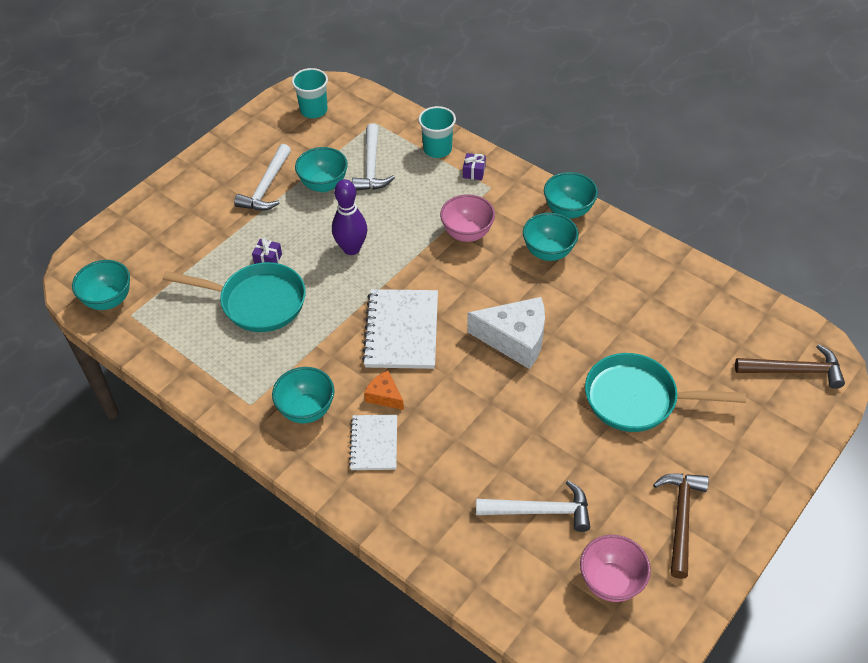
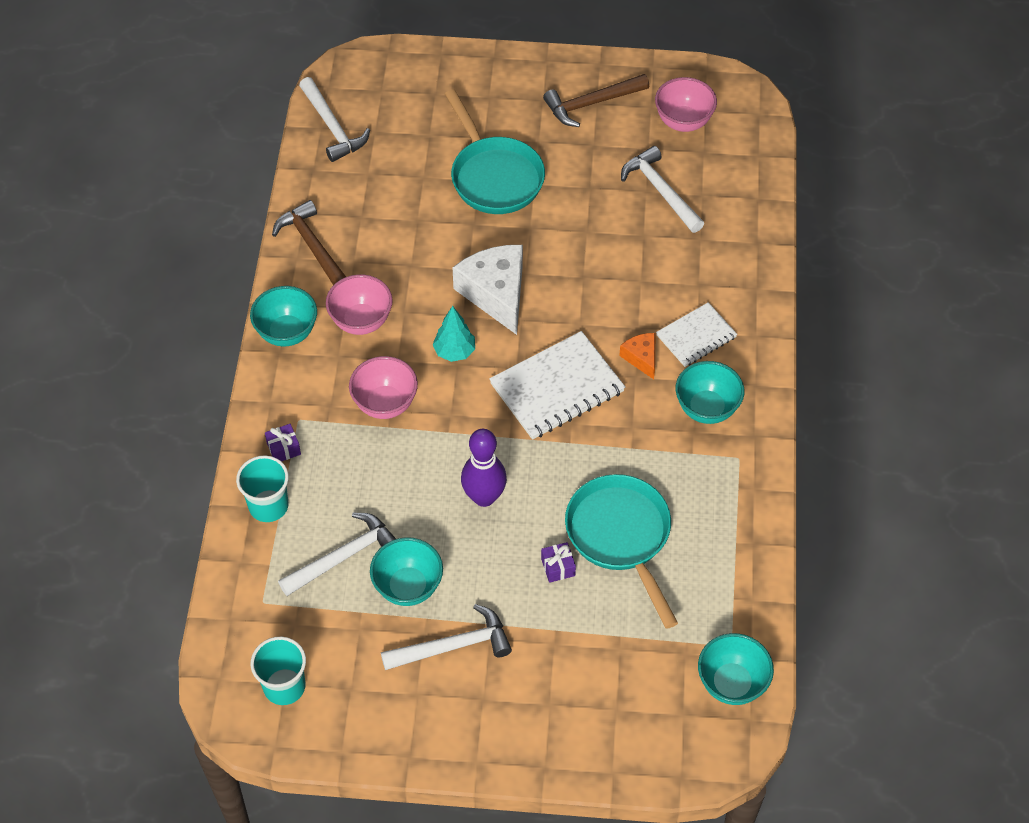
camera: 125 degrees left, 5 degrees up
orange cheese [364,371,404,410] -> orange cheese turned 150 degrees clockwise [619,333,655,379]
turquoise bowl [523,213,579,261] -> pink bowl [326,274,393,335]
brown hammer [735,344,845,389] -> brown hammer moved to [272,200,346,285]
none -> white hammer [299,77,370,162]
none -> turquoise tree [433,306,475,362]

